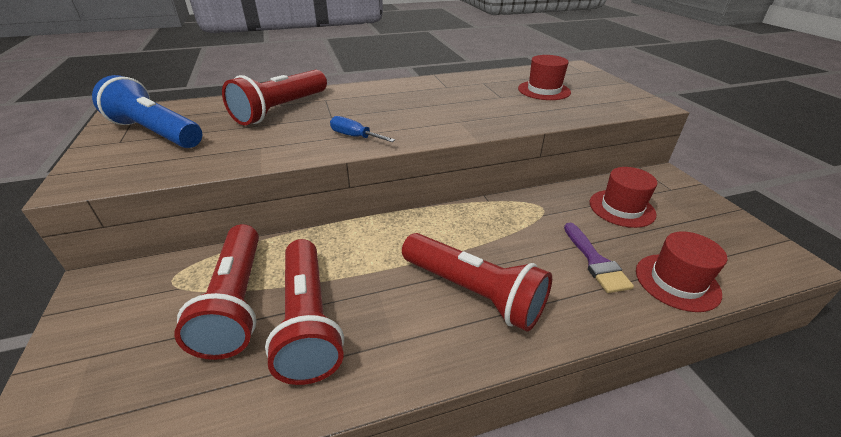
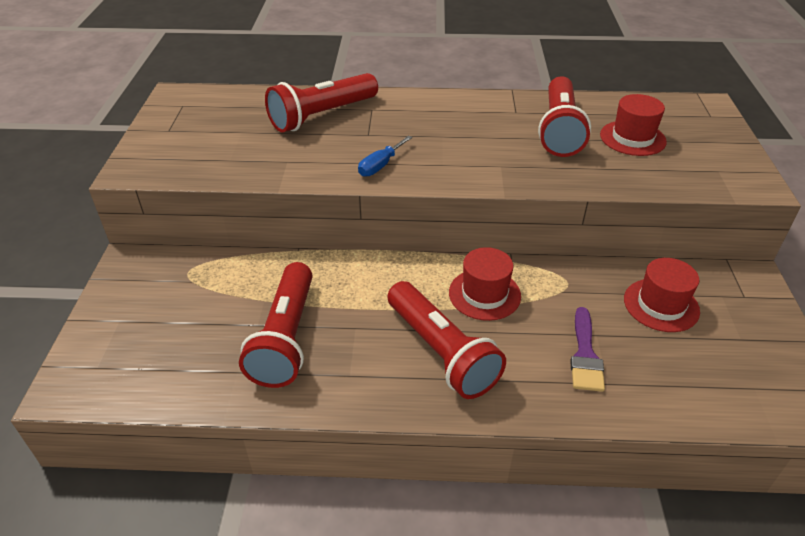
camera: 20 degrees right, 5 degrees up
blue flashlight [92,75,202,148] -> none
red flashlight [174,224,259,360] -> red flashlight moved to [538,76,591,157]
blue screwdriver [330,116,395,142] -> blue screwdriver turned 105 degrees counterclockwise [358,135,413,177]
red hat [636,231,727,312] -> red hat moved to [449,247,521,321]

